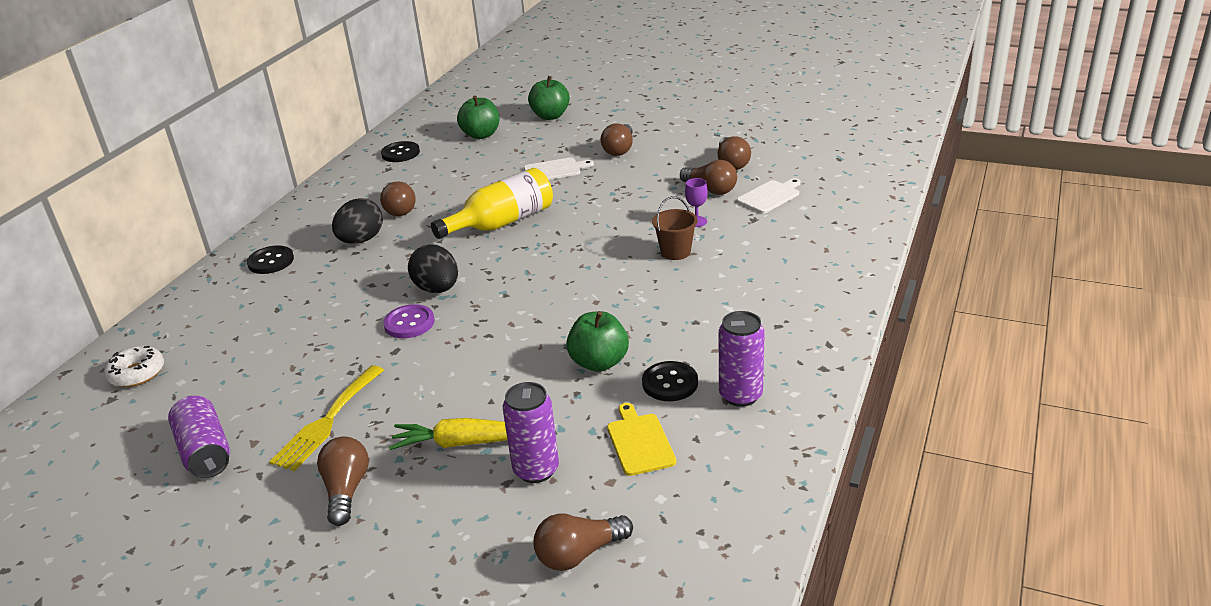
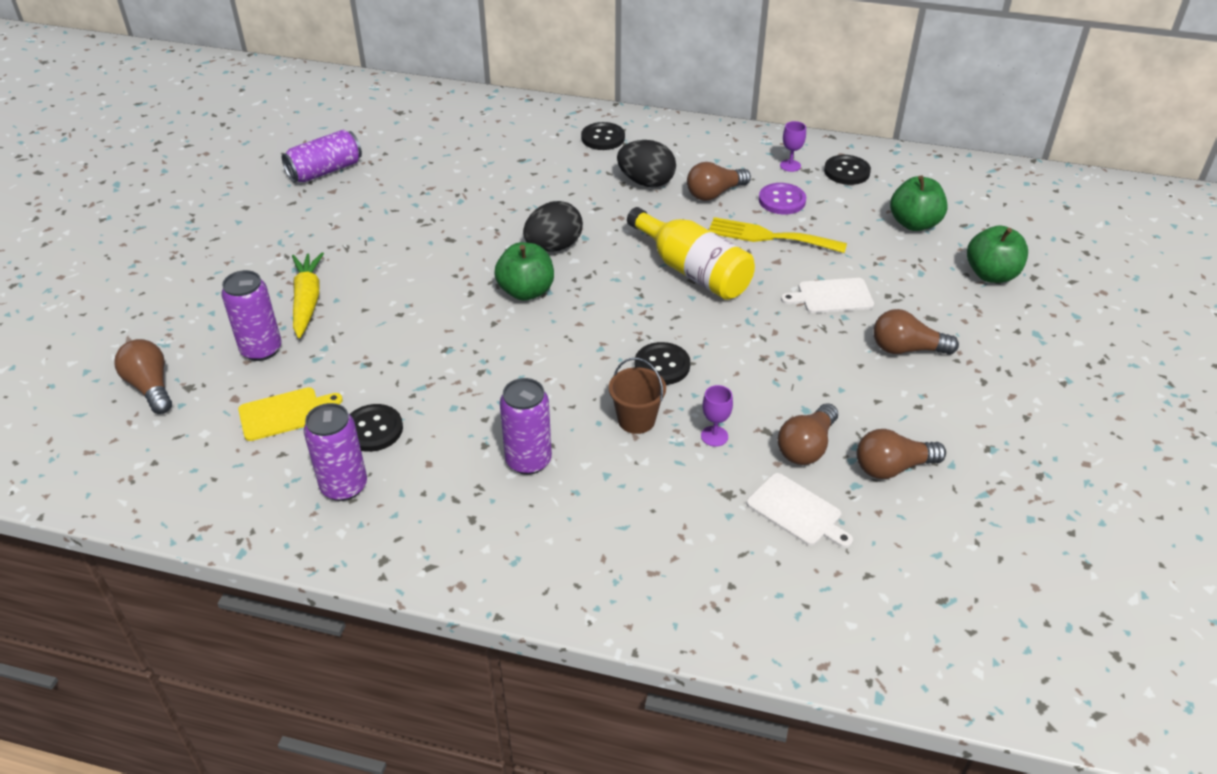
camera: 80 degrees right, 10 degrees up
white donut [104,346,164,387] -> none
yellow fork [269,365,384,471] -> yellow fork moved to [709,217,847,253]
brown light bulb [317,436,369,526] -> none
purple button [383,304,434,338] -> purple button moved to [759,183,806,215]
white cutting board [524,157,594,180] -> white cutting board turned 105 degrees clockwise [781,278,874,313]
green apple [566,311,629,372] -> green apple moved to [494,242,554,301]
none -> purple can [500,378,552,475]
none -> black button [635,342,690,385]
none -> purple goblet [780,121,806,172]

